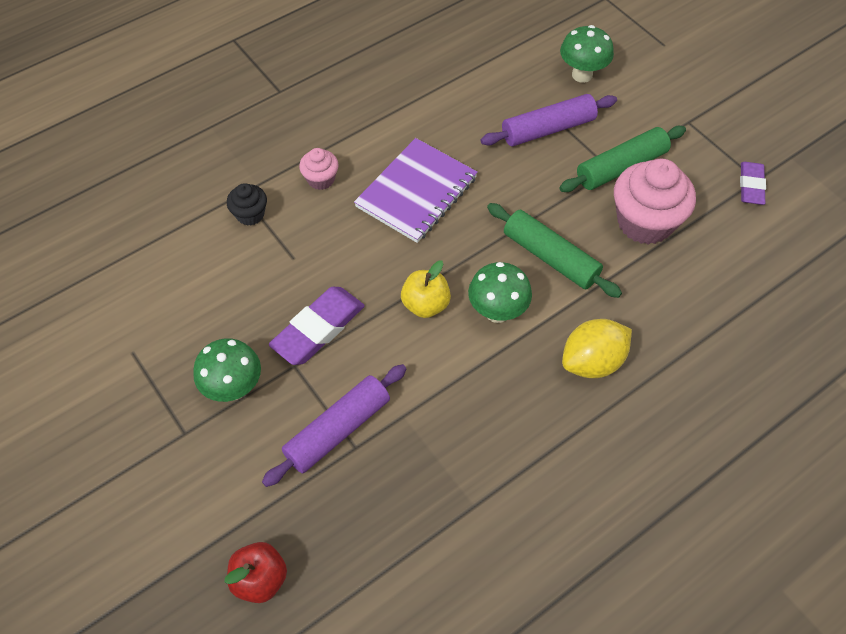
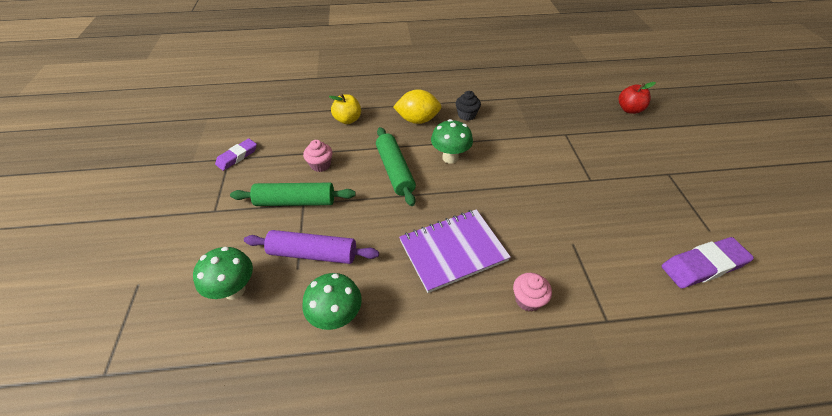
camera: 150 degrees left, 10 degrees down
green mushroom [193,338,261,402] -> green mushroom moved to [302,273,362,330]
black cupcake [227,183,267,226] -> black cupcake moved to [455,91,481,121]
purple rolling pin [262,364,406,487] -> none
purple eraser [269,287,365,365] -> purple eraser moved to [662,237,754,288]
yellow apple [401,260,451,318] -> yellow apple moved to [329,94,361,124]
pink cupcake [614,159,696,245] -> pink cupcake [303,140,333,172], size x0.51

